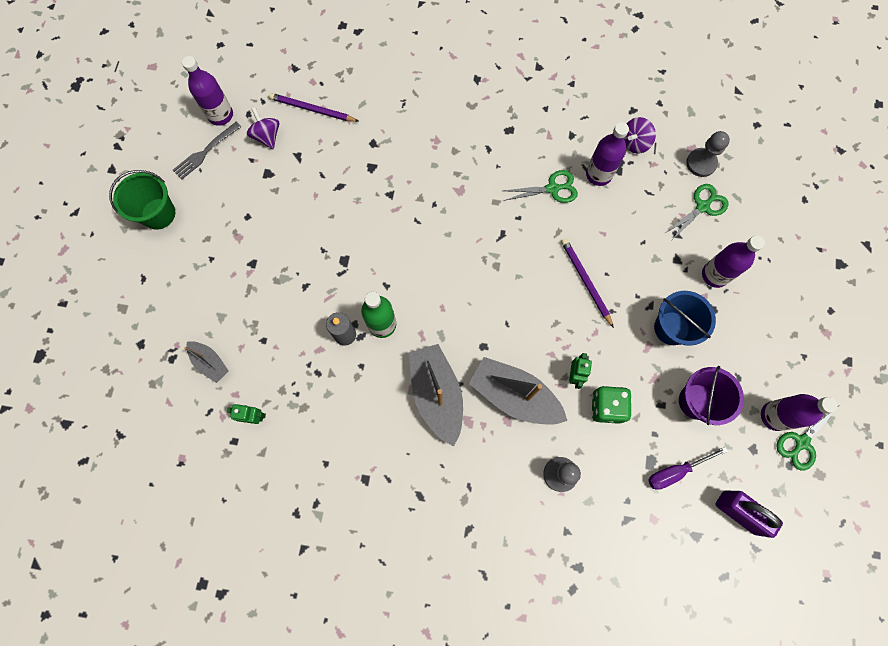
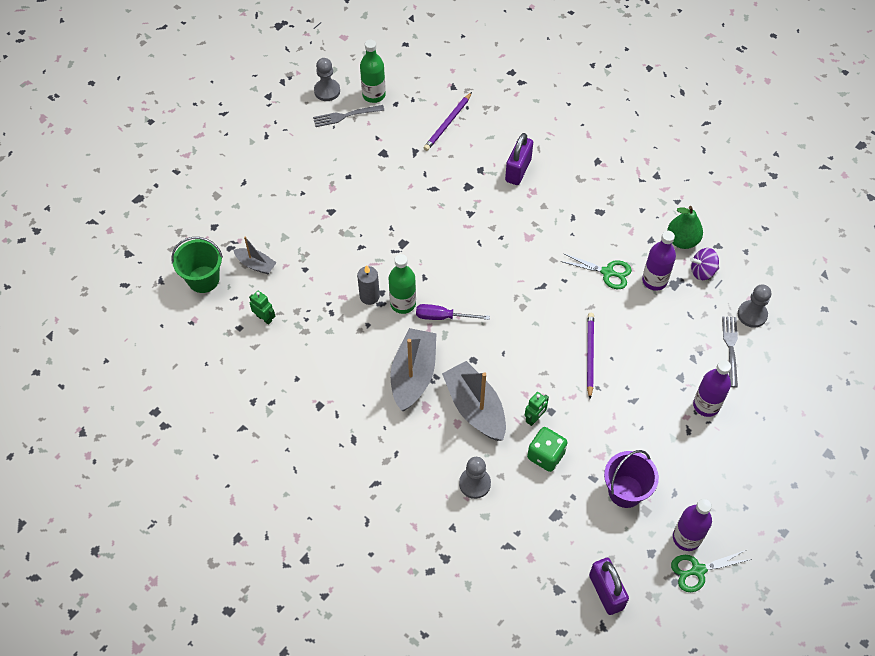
camera: 30 degrees right, 15 degrees down
green bucket [109,170,175,230] -> green bucket moved to [171,237,223,293]
purple bottle [182,56,233,126] -> green bottle [360,40,386,103]
grey boat [184,341,228,383] -> grey boat turned 45 degrees counterclockwise [234,236,277,274]
purple spinning top [247,107,279,149] -> none
purple pencil [269,93,358,122] -> purple pencil turned 105 degrees counterclockwise [424,92,472,151]
purple screwdriver [648,447,728,490] -> purple screwdriver moved to [416,304,490,320]
blue bucket [654,291,716,346] -> none
green scissors [665,184,728,241] -> grey fork [722,316,738,387]
none -> grey pawn [314,58,340,101]
none -> purple padlock [505,133,533,185]
none -> green pear [667,206,703,249]

